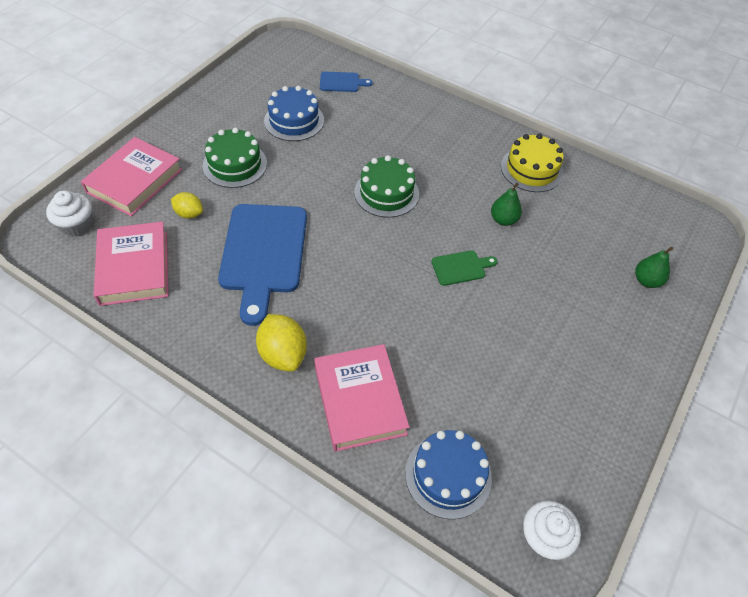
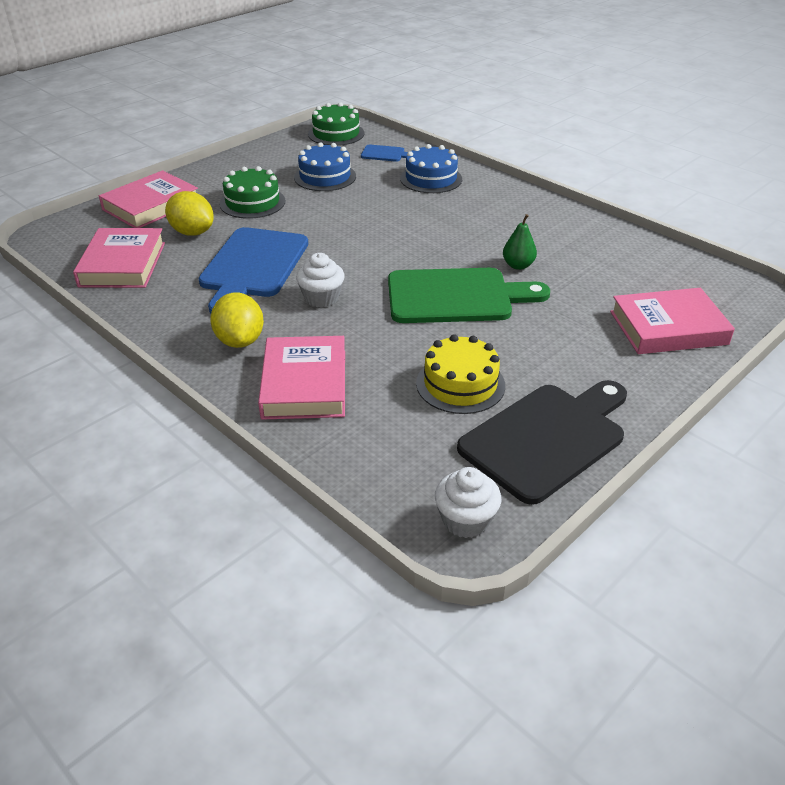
camera: 15 degrees right, 15 degrees down
white cupcake [46,191,92,236] -> white cupcake moved to [296,253,345,308]
yellow lemon [171,192,203,219] -> yellow lemon [165,191,214,236], size x1.64
green cake [354,155,419,218] -> green cake moved to [308,102,364,146]
blue cake [405,430,492,519] -> blue cake moved to [400,144,462,193]
green cutting board [431,250,498,286] -> green cutting board [388,268,550,323], size x2.24
yellow cake [501,134,563,192] -> yellow cake moved to [416,334,505,414]
green pear [635,247,673,288] -> pink book [610,288,735,354]
none -> black cutting board [457,380,627,505]

